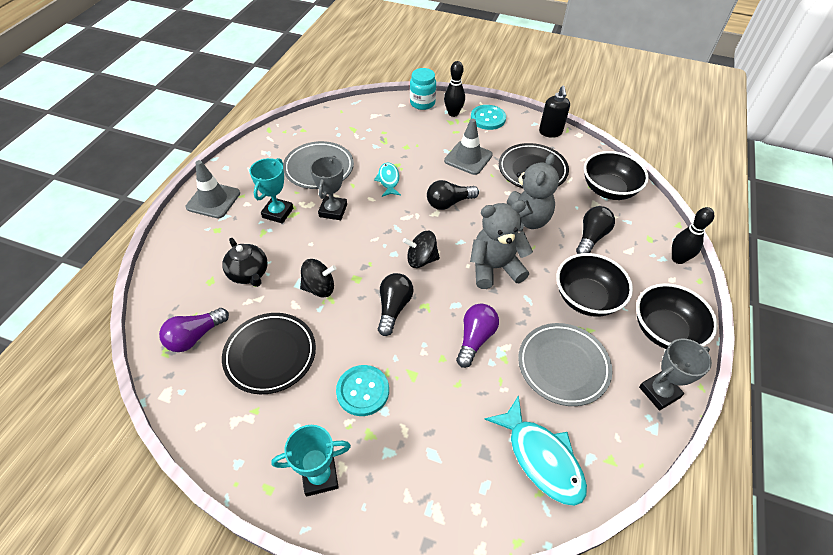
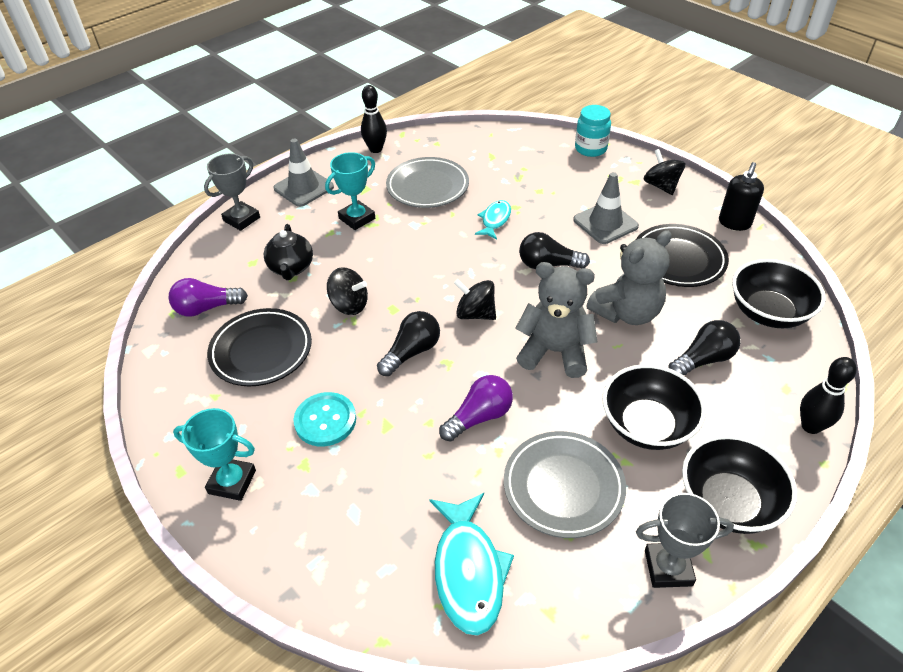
camera: 30 degrees right, 5 degrees down
grey trophy [310,156,347,220] -> grey trophy moved to [204,153,260,231]
black bowling pin [444,61,465,117] -> black bowling pin moved to [361,85,387,153]
turquoise button [471,105,506,130] -> black spinning top [644,149,685,195]

